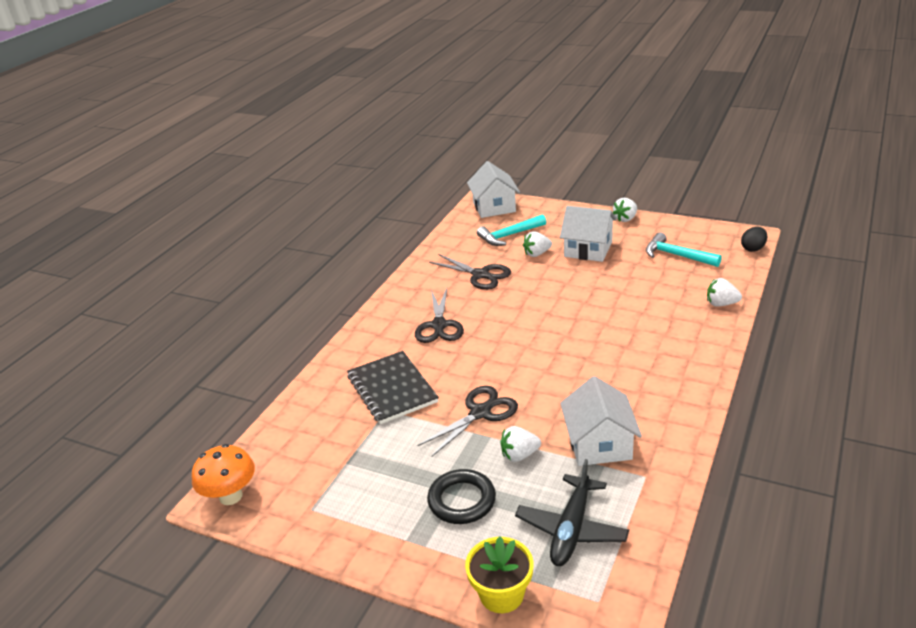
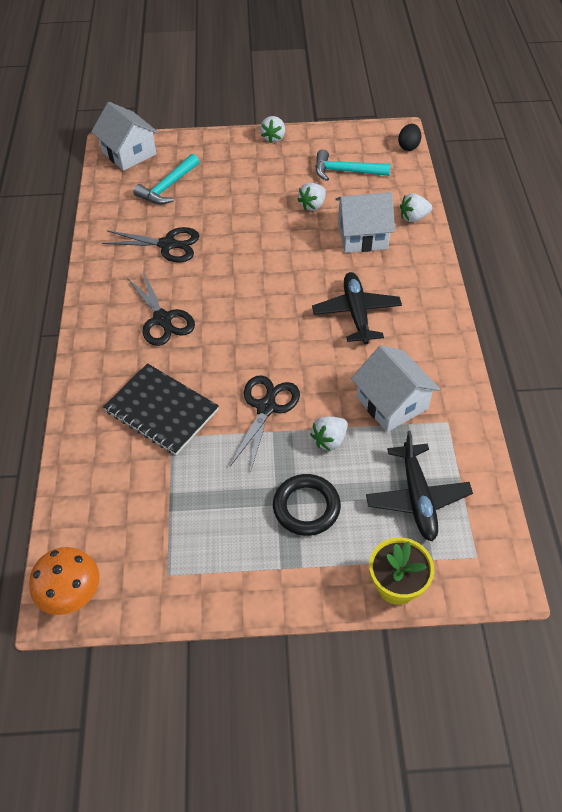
camera: 30 degrees left, 20 degrees up
white strawberry [523,231,552,257] -> white strawberry moved to [297,183,326,211]
white house [560,206,617,262] -> white house moved to [335,192,395,253]
none -> black plane [312,272,402,344]

